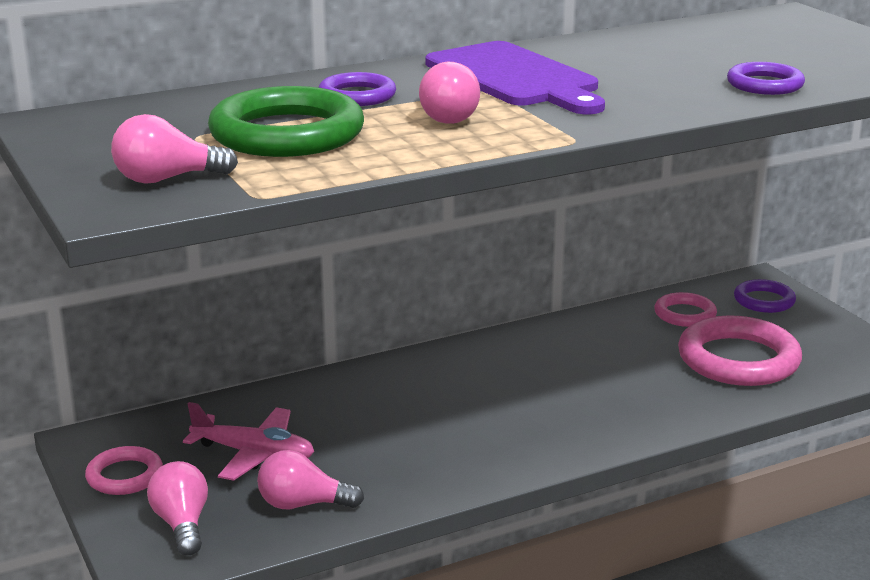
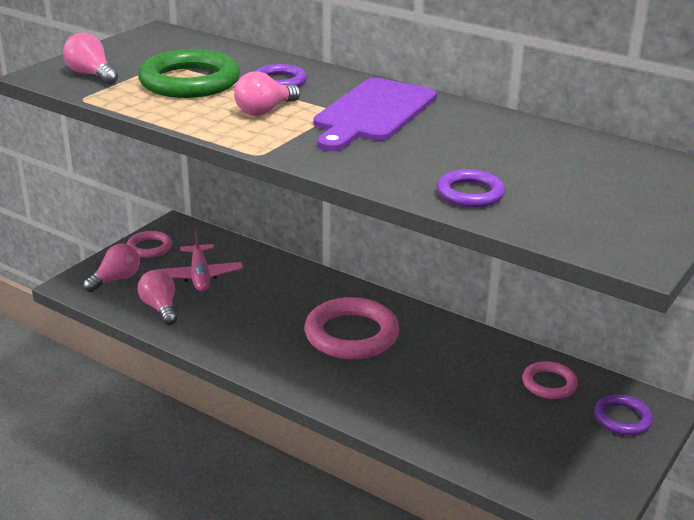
camera: 60 degrees right, 5 degrees up
pink ring [678,315,802,386] -> pink ring moved to [305,297,399,359]

